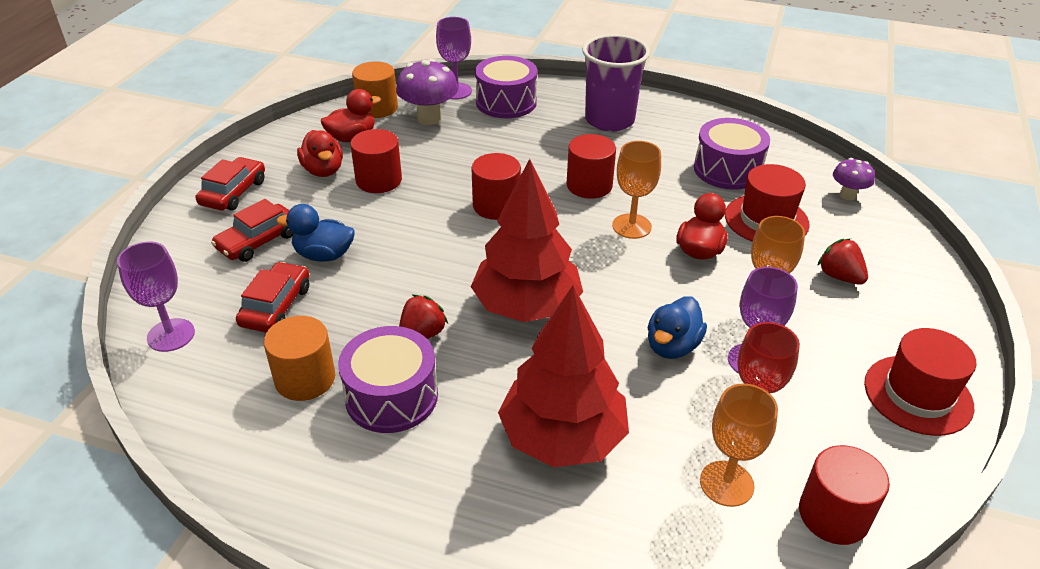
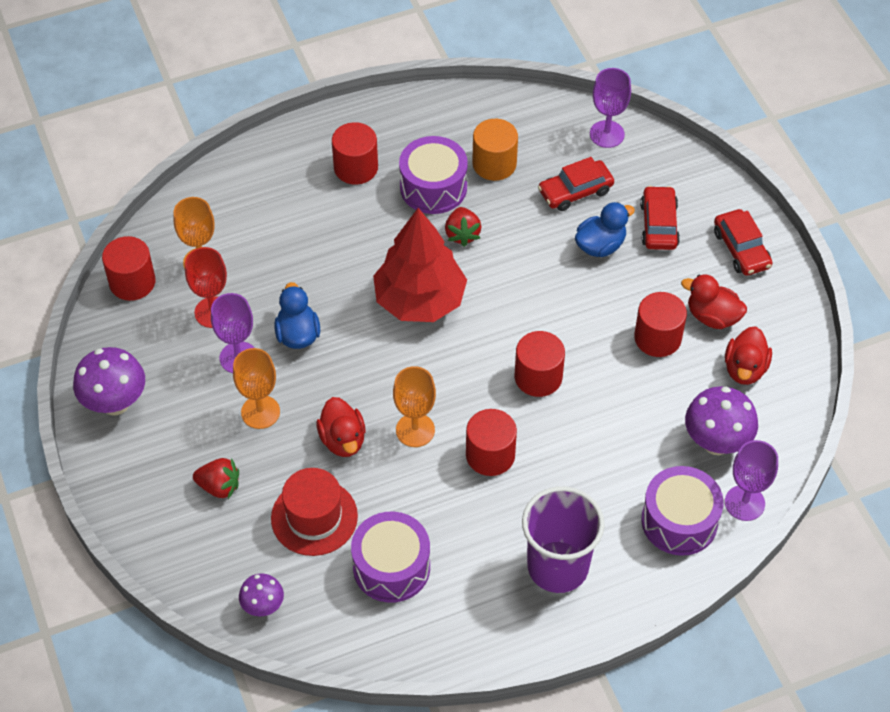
camera: 140 degrees right, 15 degrees up
red car [236,262,309,333] -> red car turned 90 degrees clockwise [538,157,614,211]
orange cylinder [352,61,398,118] -> none
red tree [498,285,629,467] -> none
red hat [864,328,976,436] -> purple mushroom [73,347,145,415]
none -> red cylinder [332,122,378,185]

